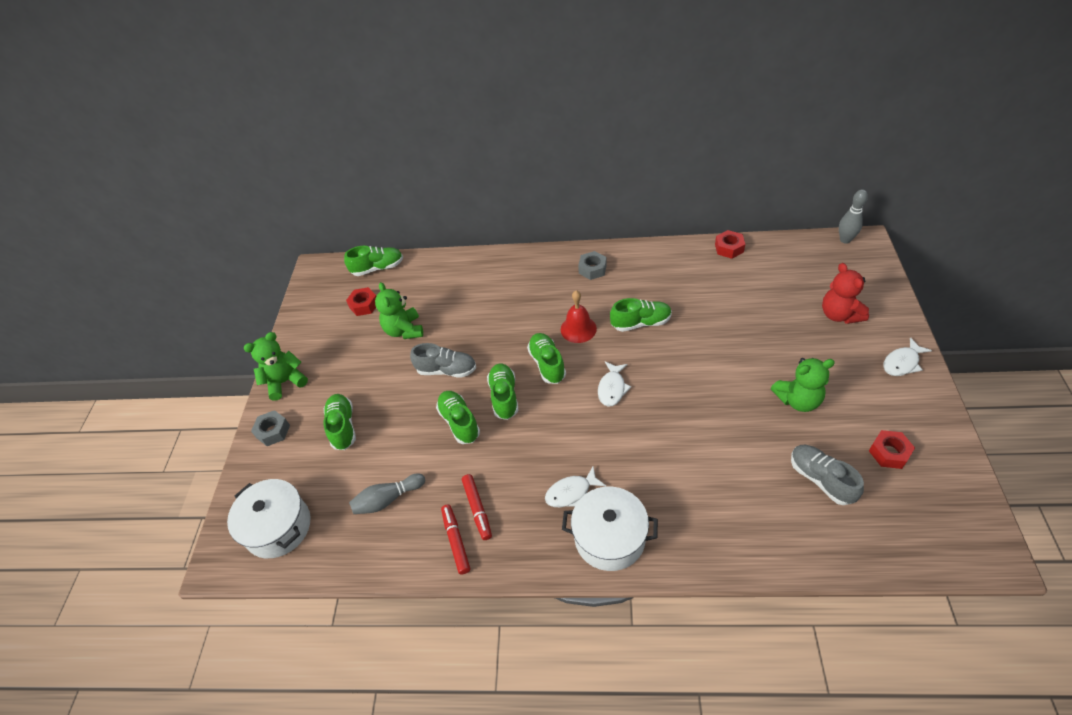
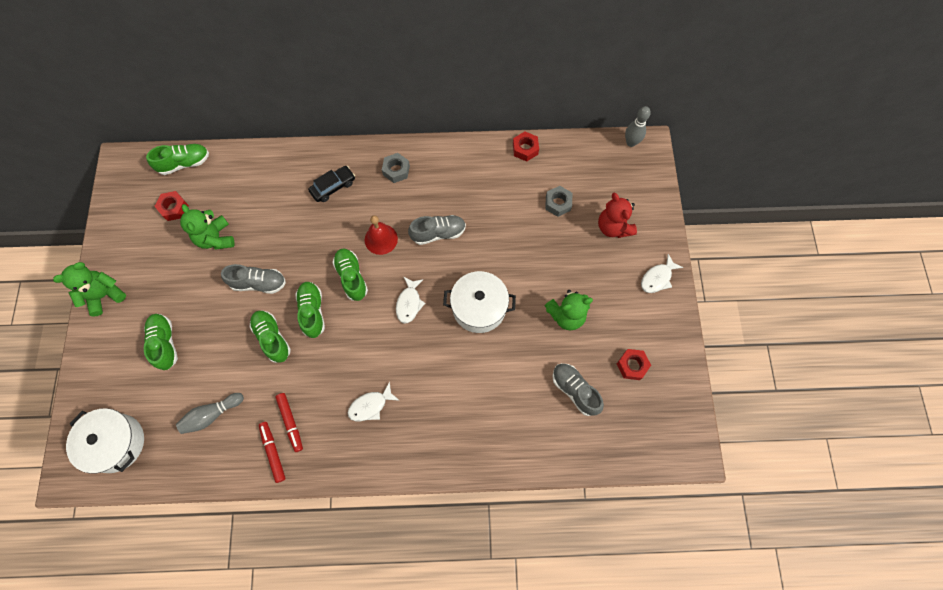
camera: 10 degrees left, 20 degrees up
grey nut [251,410,290,446] -> grey nut moved to [545,186,572,217]
white pot [562,486,658,571] -> white pot moved to [443,271,516,333]
green shoe [610,298,672,332] -> grey shoe [408,215,466,245]
none -> black car [308,166,355,202]

